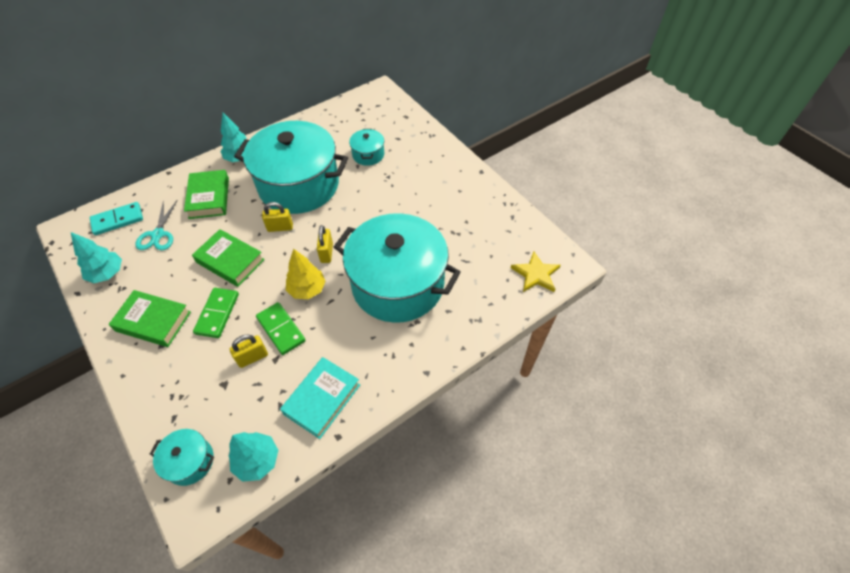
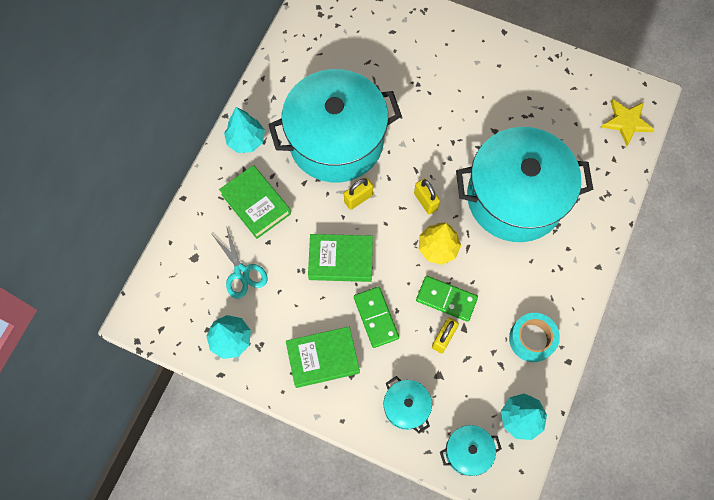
camera: 30 degrees left, 15 degrees up
turquoise domino [90,202,143,235] -> none
turquoise book [280,357,360,439] -> turquoise tape [509,313,560,362]
turquoise pot [349,129,384,166] -> turquoise pot moved to [384,376,432,434]

